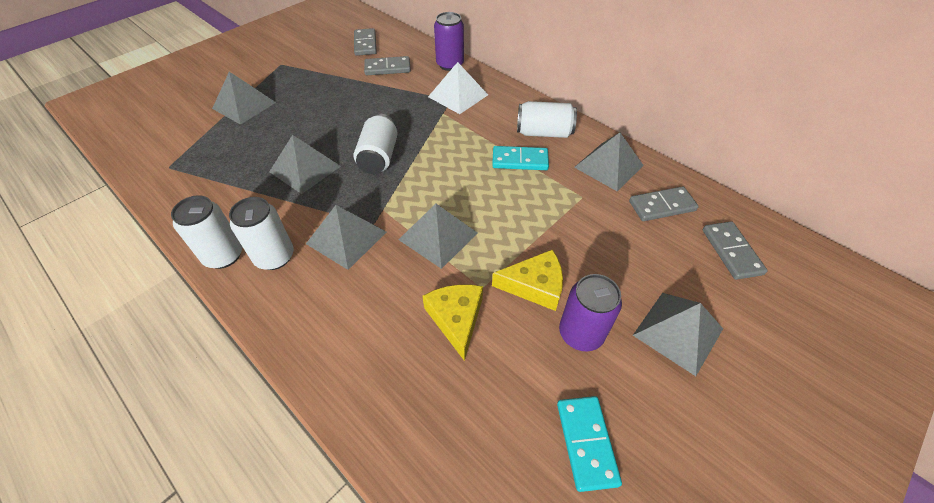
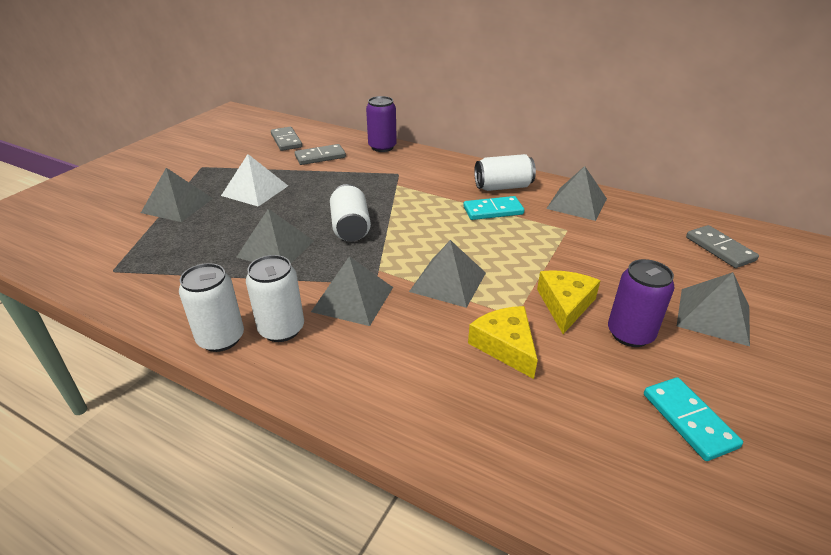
camera: 15 degrees left, 15 degrees down
white pyramid [428,62,488,114] -> white pyramid moved to [221,154,288,207]
yellow cheese [492,249,563,311] -> yellow cheese turned 60 degrees counterclockwise [537,270,601,334]
grey domino [629,186,699,221] -> none

